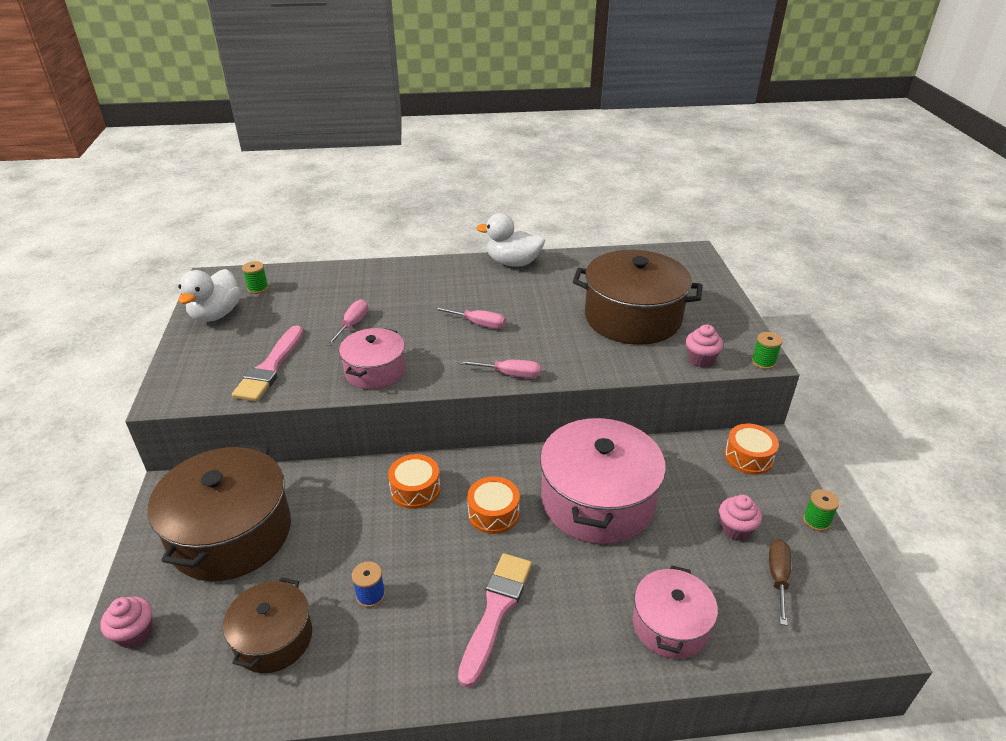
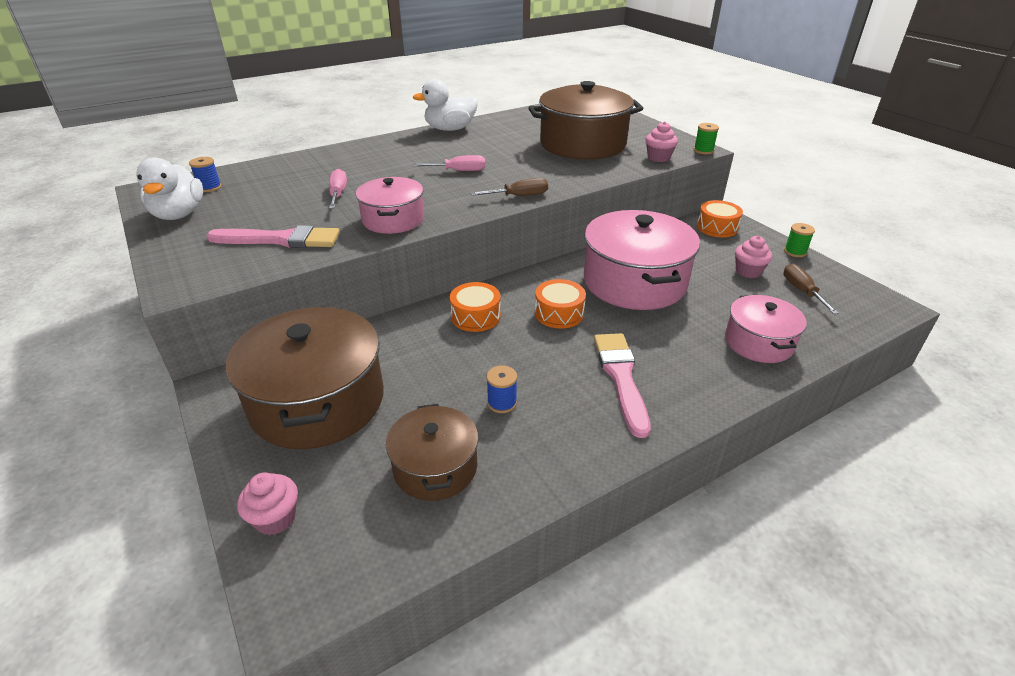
camera: 25 degrees left, 0 degrees up
pink brush [232,326,304,402] -> pink brush turned 75 degrees counterclockwise [206,225,340,248]
green spool [242,261,269,294] -> blue spool [189,157,222,192]
pink screwdriver [458,360,541,378] -> brown screwdriver [470,178,548,196]

